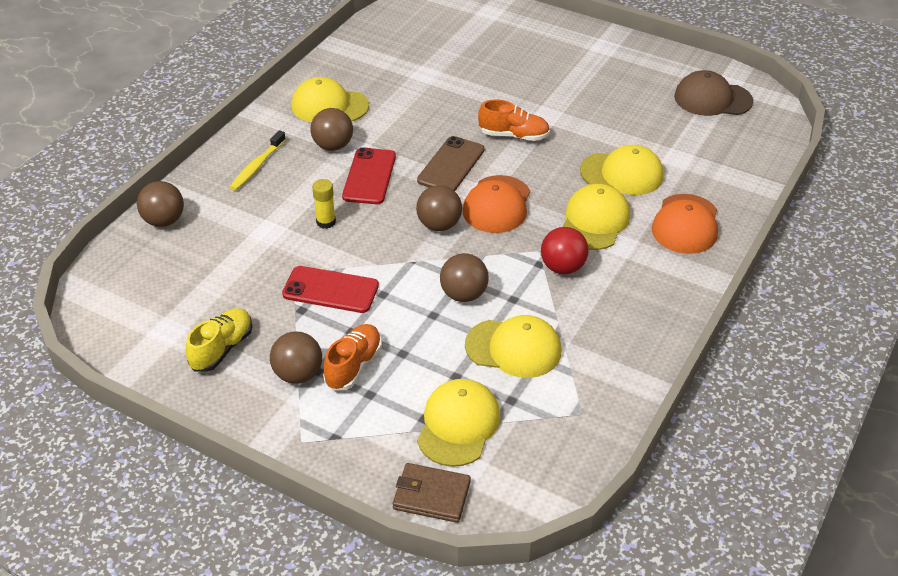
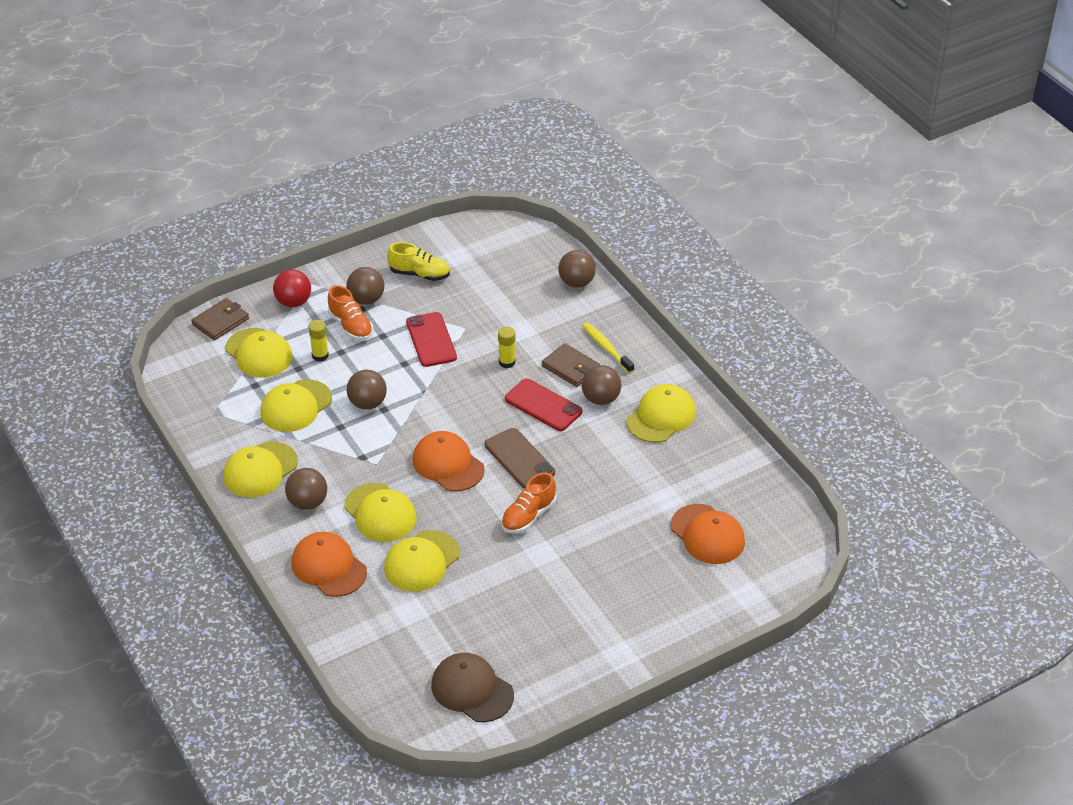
camera: 120 degrees right, 0 degrees up
yellow shoe [185,308,253,372] -> yellow shoe turned 45 degrees counterclockwise [387,242,450,281]
red phone [282,266,379,313] -> red phone turned 60 degrees counterclockwise [406,312,457,367]
brown ball [416,185,462,231] -> brown ball moved to [285,468,327,510]
red ball [541,227,589,274] -> red ball moved to [273,269,311,307]
brown cap [674,70,753,116] -> brown cap turned 90 degrees counterclockwise [431,653,514,722]
none -> yellow cap [223,442,298,498]
none -> yellow glue stick [308,320,329,362]
none -> brown wallet [542,343,600,387]
none -> orange cap [670,504,745,564]

